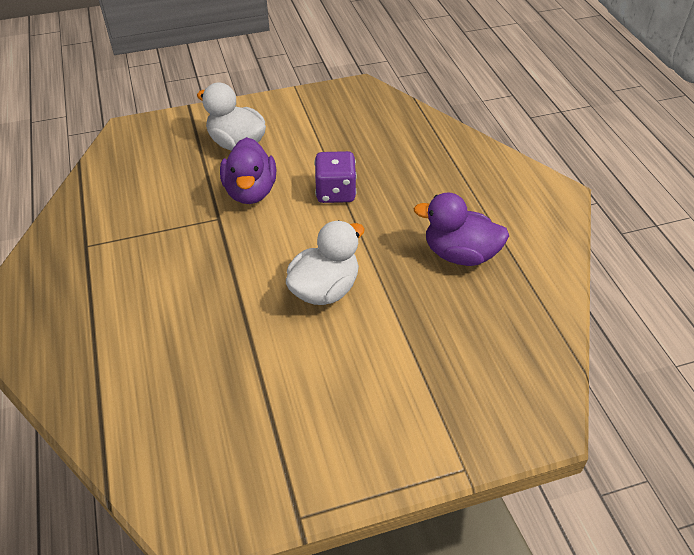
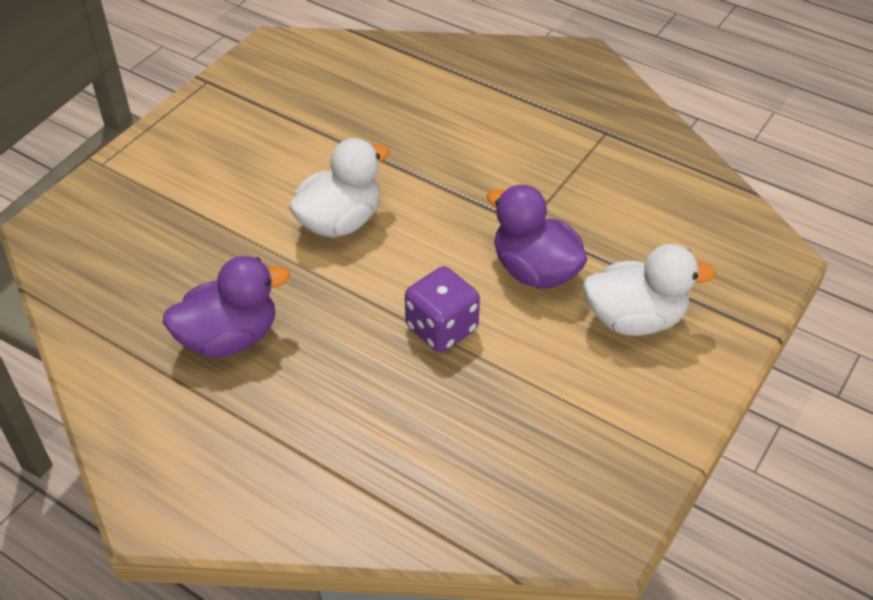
camera: 140 degrees right, 0 degrees up
white duck [286,220,365,305] -> white duck turned 135 degrees counterclockwise [289,138,390,238]

